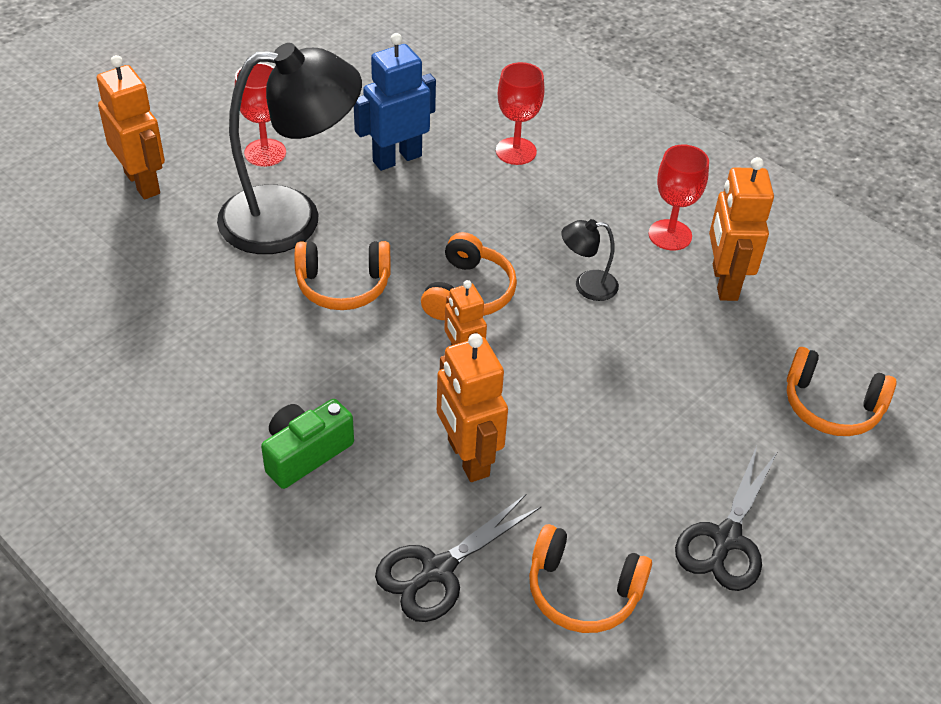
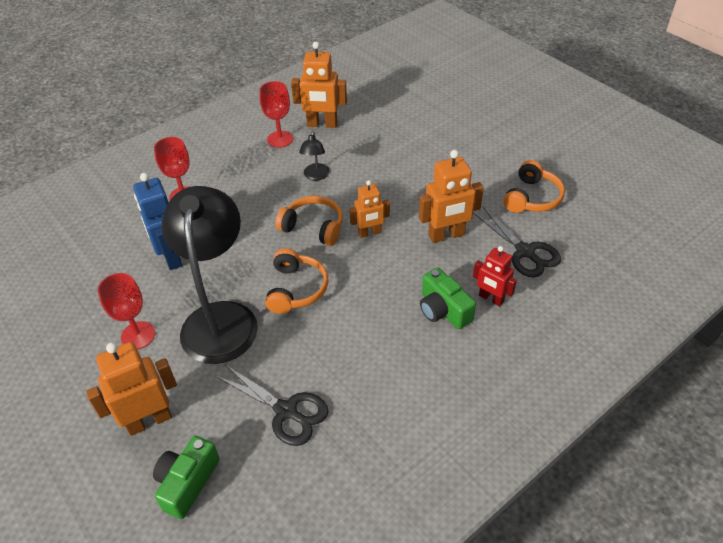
camera: 80 degrees left, 0 degrees up
black scissors [675,446,778,591] -> black scissors moved to [216,365,329,446]
orange headphones [787,347,897,436] -> none
none -> green camera [153,436,220,519]
none -> red robot [473,246,517,307]

